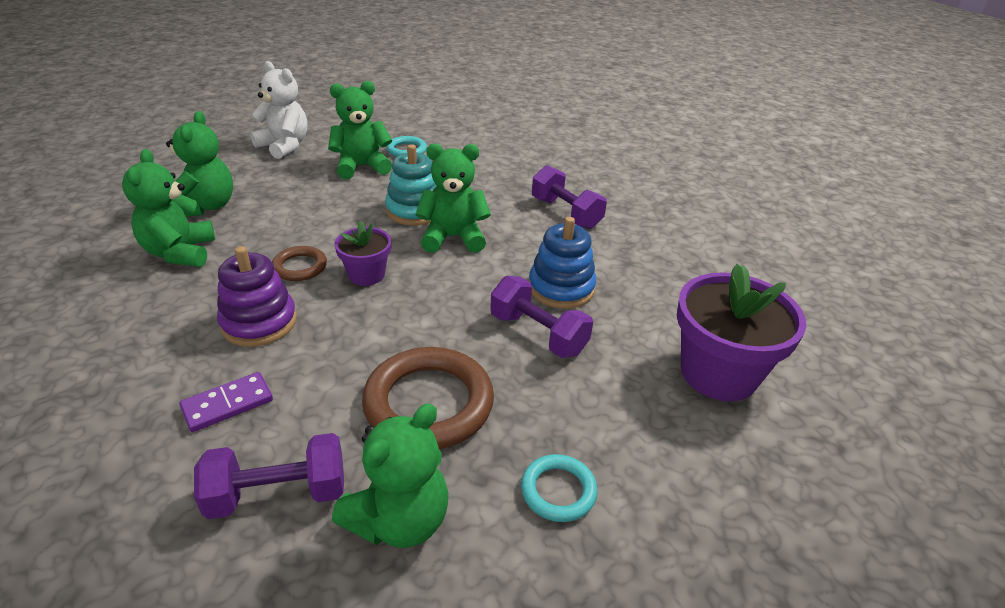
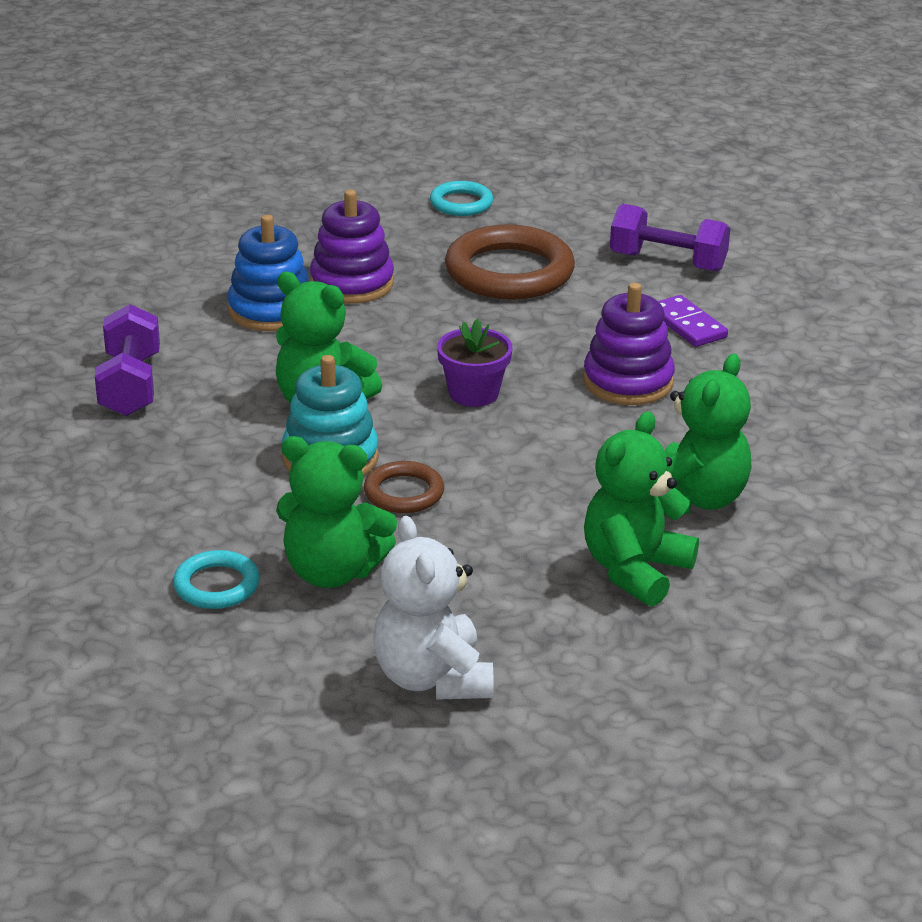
camera: 145 degrees left, 5 degrees down
purple domino [179,372,273,432] -> purple domino turned 60 degrees clockwise [658,295,728,347]
brown ring [272,246,327,281] -> brown ring moved to [364,461,444,513]
green teddy bear [332,403,448,548] -> none
purple dumbbell [490,276,593,358] -> purple stacking toy [310,190,394,304]
purple flower pot [677,264,806,401] -> none

